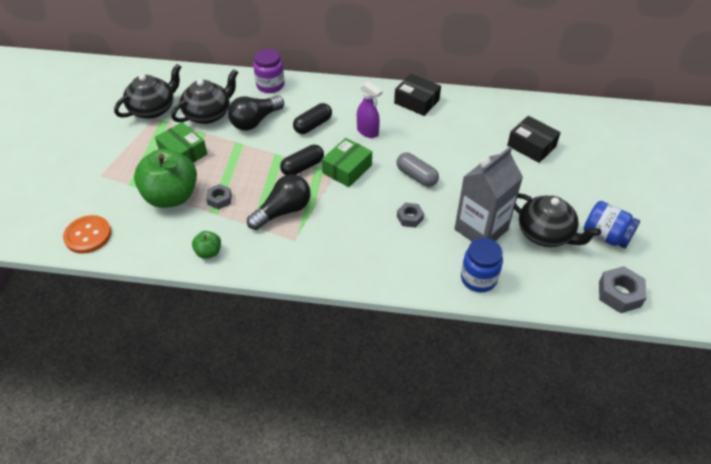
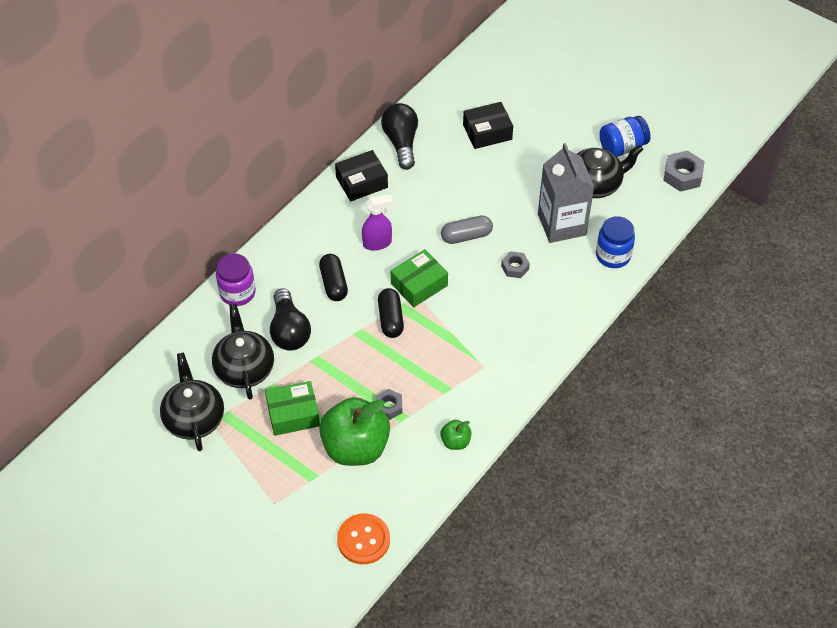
camera: 60 degrees left, 5 degrees up
black light bulb [247,175,311,230] -> black light bulb moved to [381,103,418,170]
green box [322,138,372,187] -> green box turned 75 degrees clockwise [391,249,448,307]

